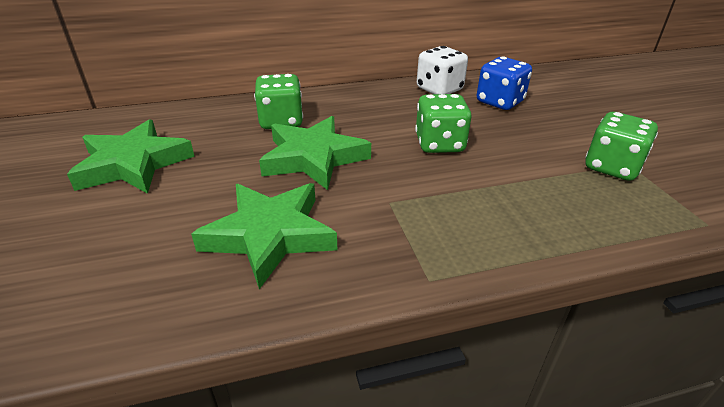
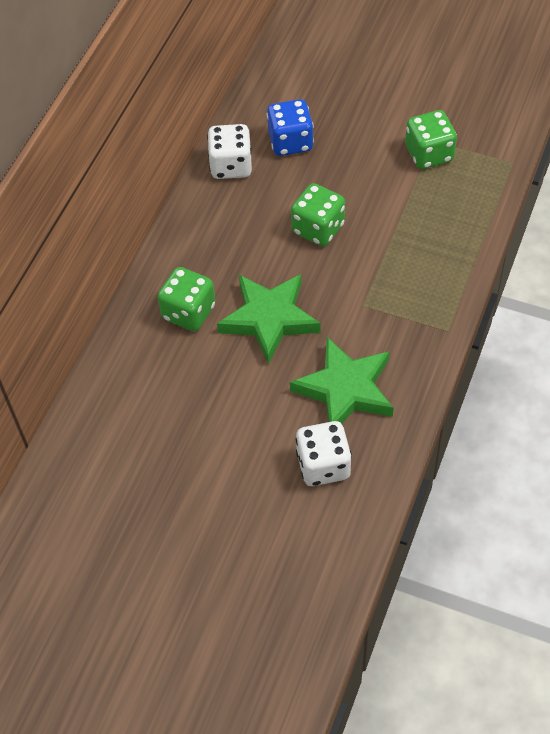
camera: 50 degrees left, 20 degrees up
green star [67,119,195,194] -> none
none -> white dice [295,421,352,486]

